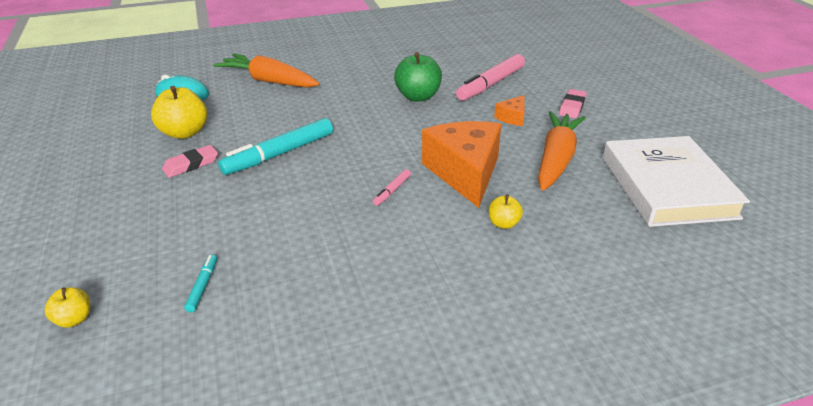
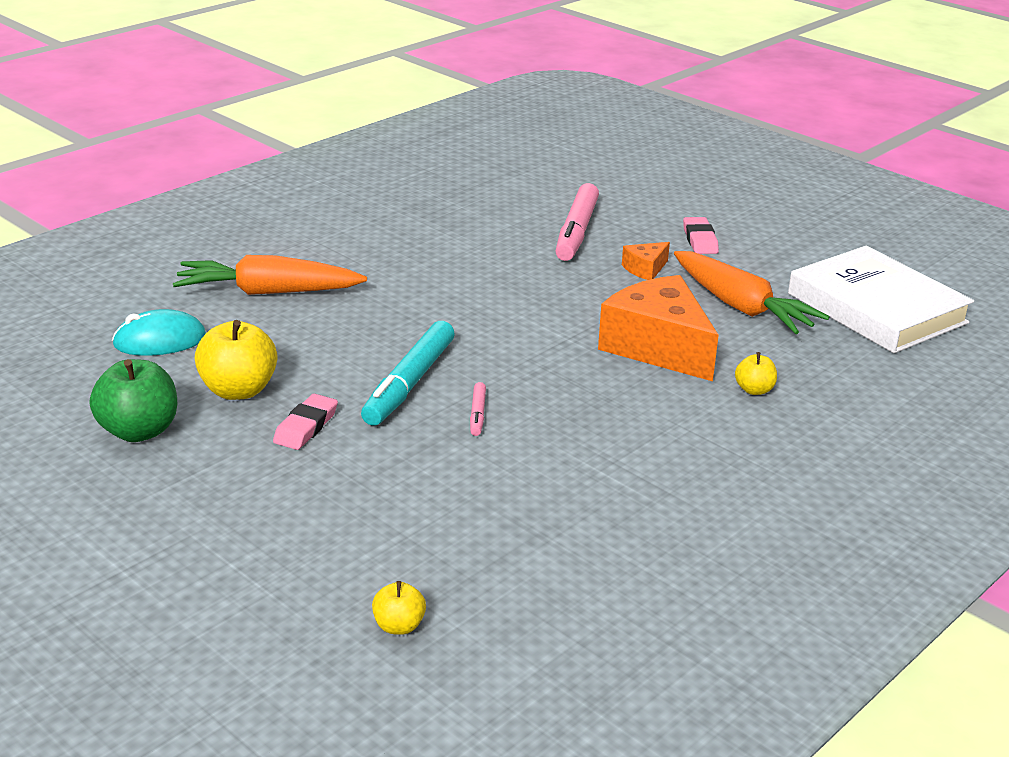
camera: 30 degrees left, 5 degrees down
turquoise marker [184,255,217,312] -> none
pink marker [373,169,411,206] -> pink marker moved to [470,382,486,436]
green apple [394,52,442,101] -> green apple moved to [89,359,177,442]
orange cheese [494,95,525,126] -> orange cheese turned 45 degrees clockwise [622,242,670,280]
orange carrot [538,111,586,191] -> orange carrot turned 150 degrees clockwise [674,251,830,334]

